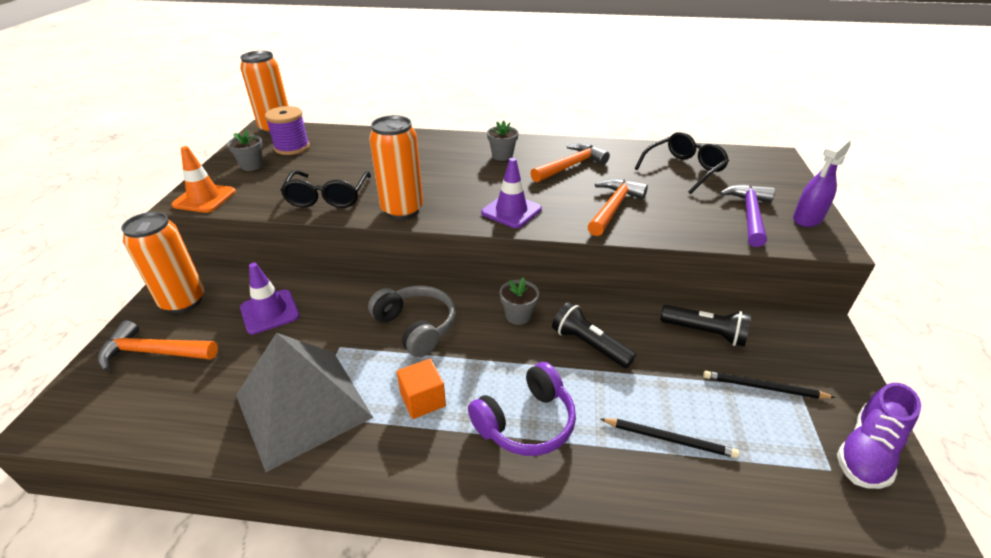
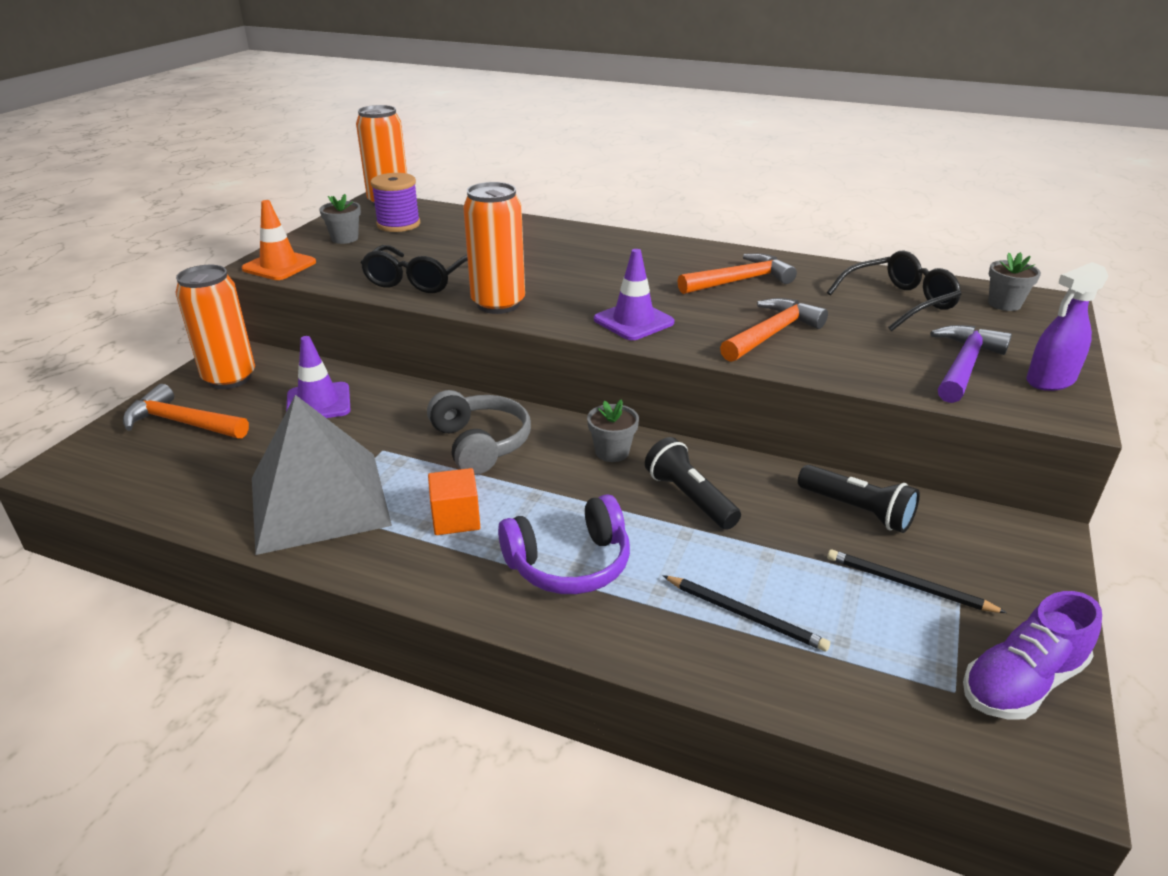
camera: 15 degrees right, 5 degrees down
grey flower pot [487,121,518,161] -> grey flower pot moved to [988,252,1041,311]

